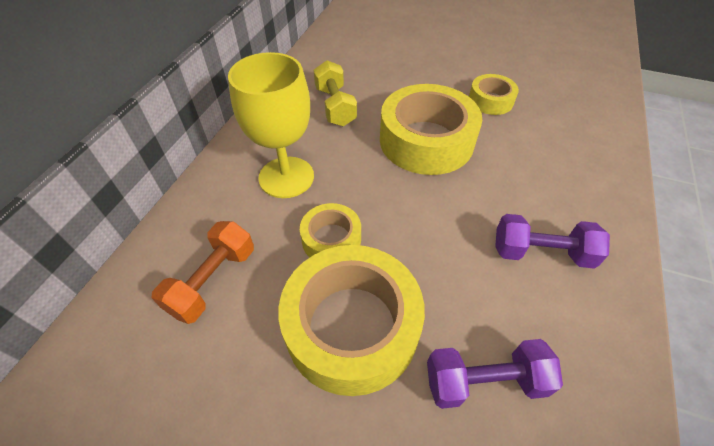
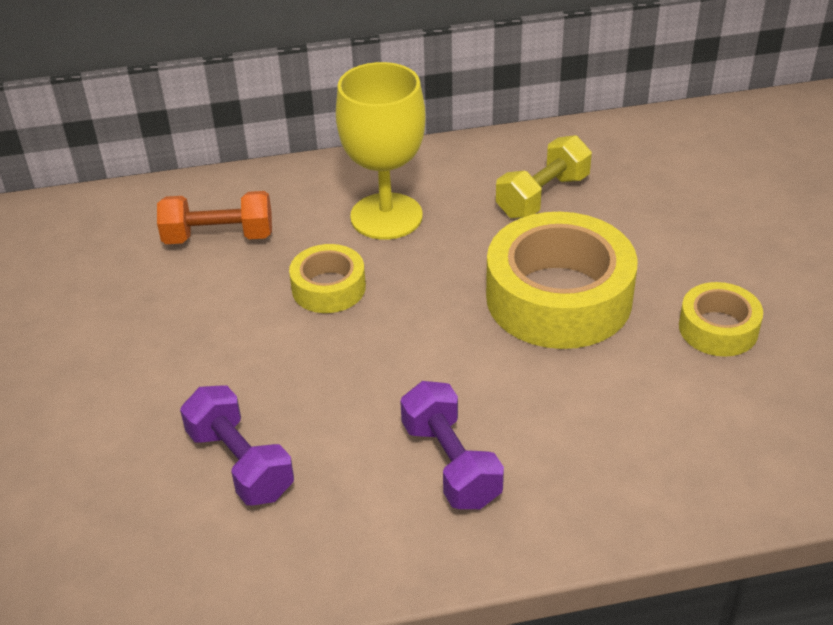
camera: 60 degrees right, 10 degrees down
yellow tape [279,245,425,396] -> none

